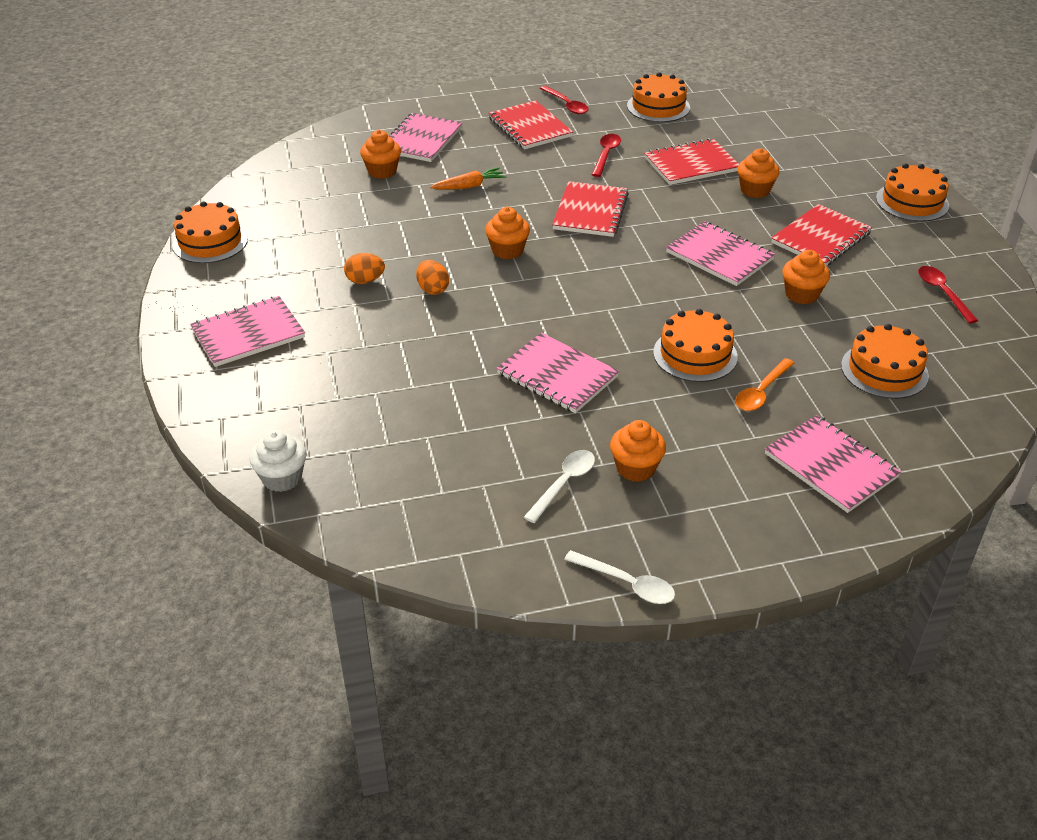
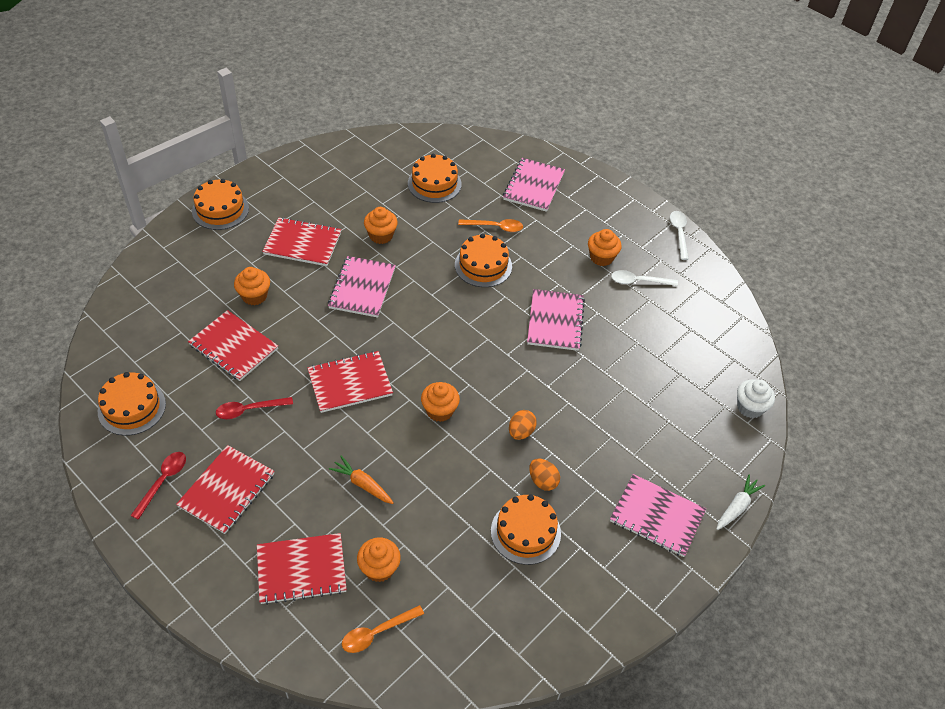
camera: 125 degrees left, 10 degrees up
orange cake [172,201,248,263] -> orange cake moved to [491,495,561,565]
pink notebook [389,113,462,162] -> red notebook [257,533,347,605]
red spoon [918,266,978,324] -> none
none -> orange spoon [342,605,424,653]
none -> white carrot [717,474,765,530]

